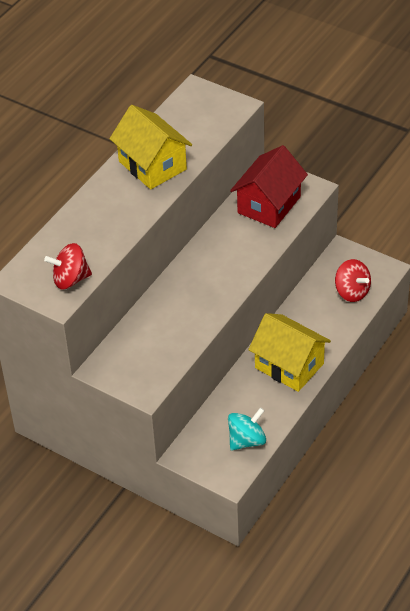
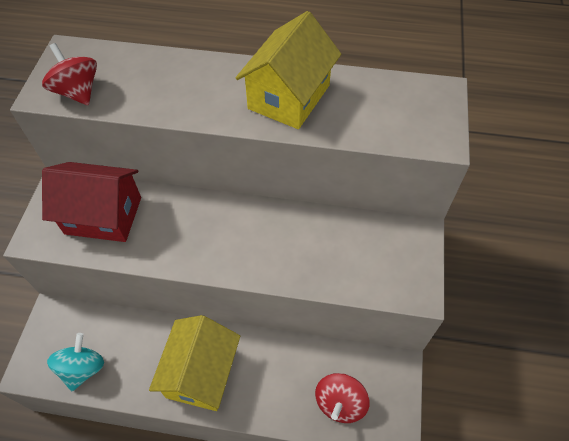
camera: 65 degrees right, 10 degrees up
turquoise spinning top [228,407,266,451] -> turquoise spinning top turned 105 degrees counterclockwise [47,333,104,391]
red house [230,145,308,228] -> red house moved to [42,162,141,242]

